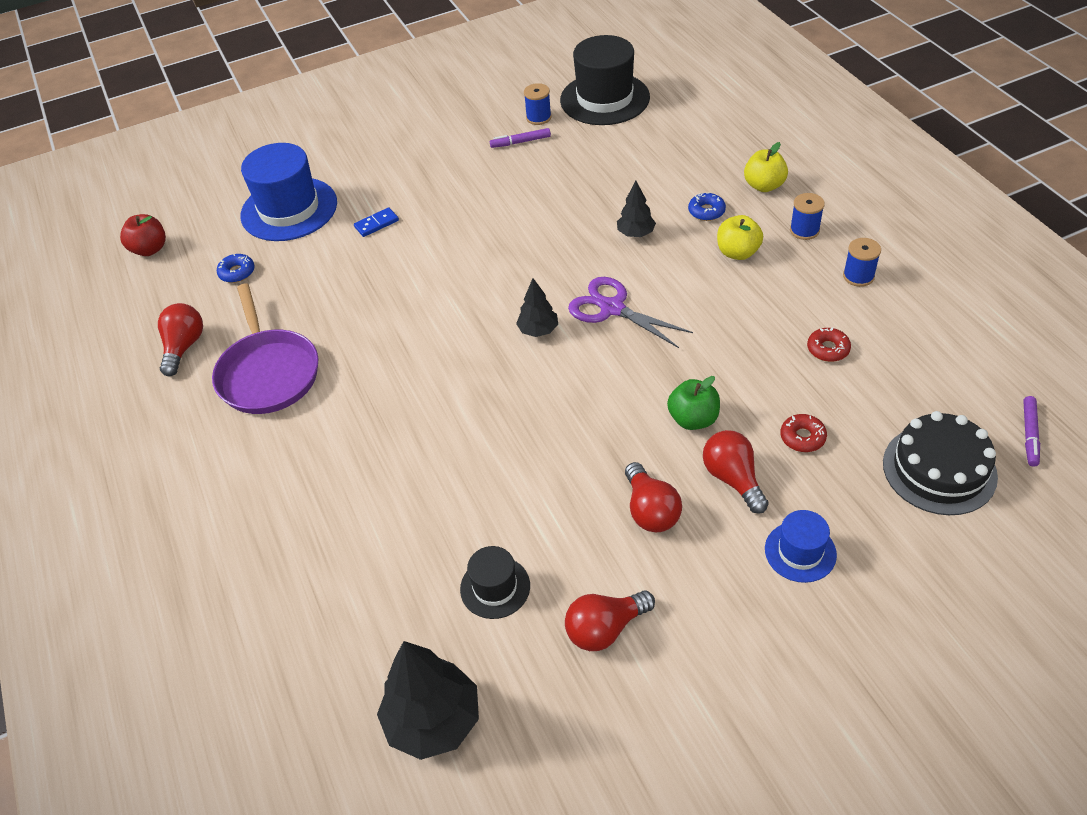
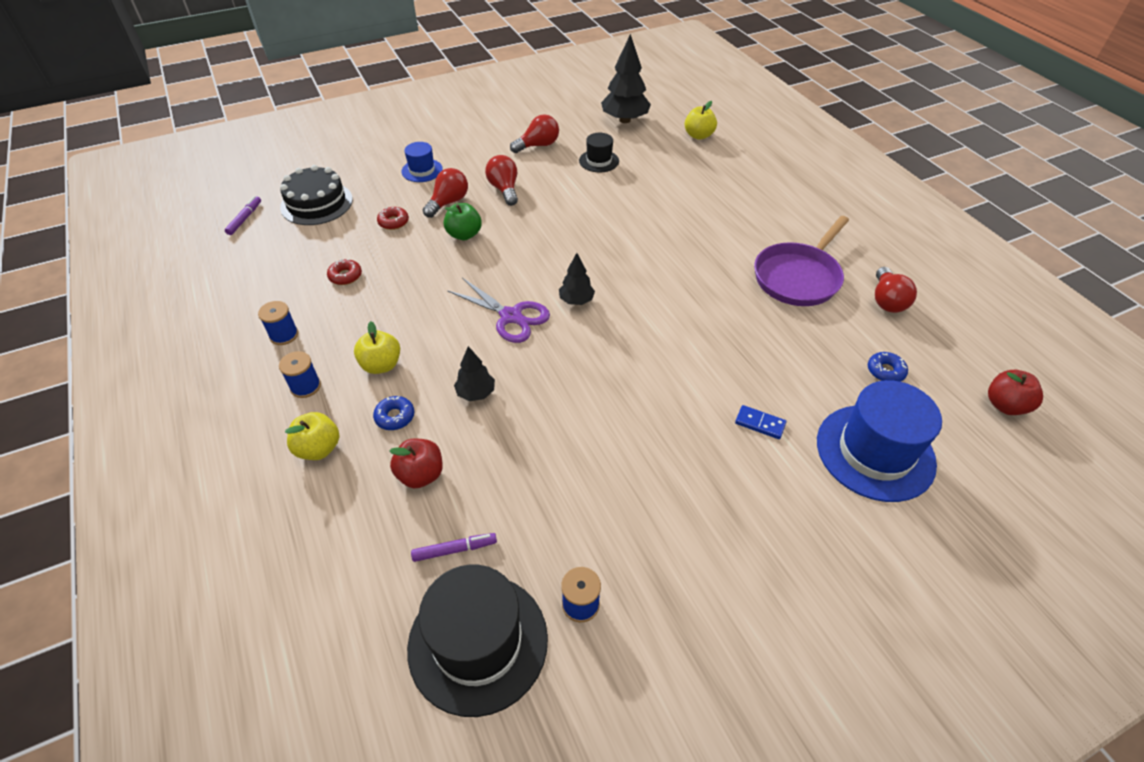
camera: 175 degrees right, 0 degrees up
purple pan [212,284,318,414] -> purple pan turned 120 degrees counterclockwise [754,216,849,306]
blue domino [354,207,399,237] -> blue domino turned 60 degrees clockwise [735,405,786,439]
purple marker [490,128,551,148] -> purple marker moved to [411,533,497,562]
red light bulb [703,430,769,514] -> red light bulb turned 120 degrees counterclockwise [423,168,468,218]
none -> red apple [390,438,443,488]
none -> yellow apple [685,101,717,140]

